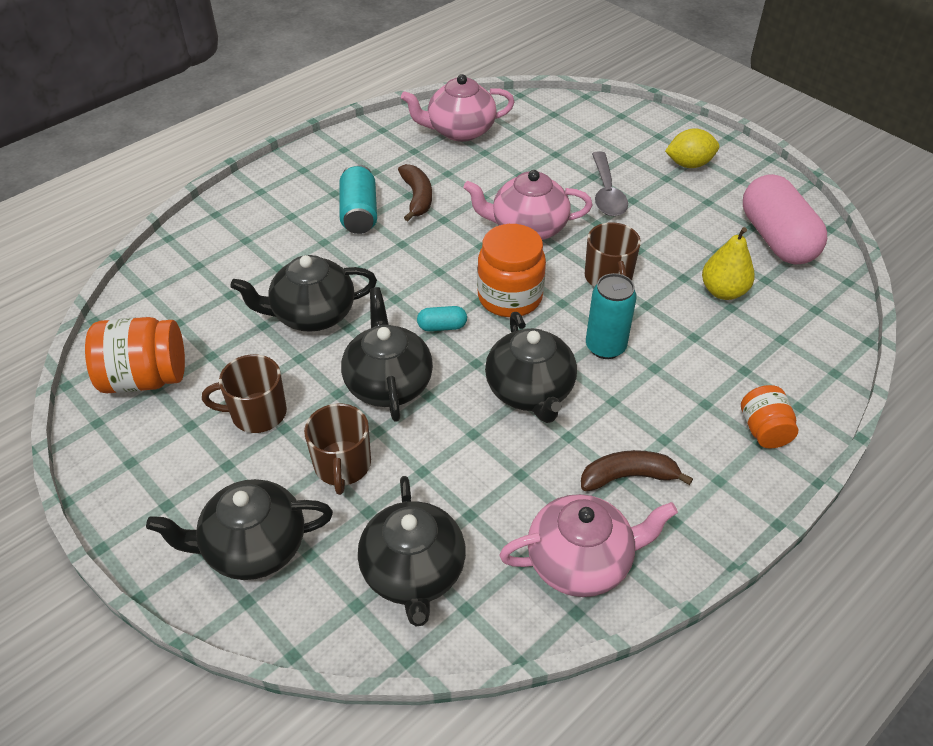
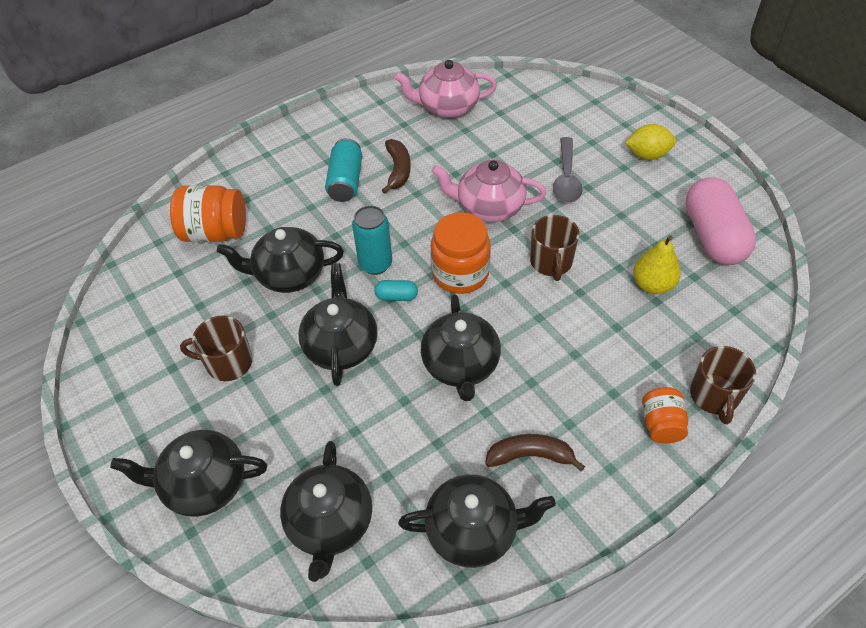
camera: 10 degrees right, 5 degrees up
orange jar [85,317,185,393] -> orange jar moved to [170,185,246,242]
brown mug [304,403,371,495] -> brown mug moved to [690,346,756,425]
pink teapot [499,494,678,597] -> black teapot [398,474,556,568]
turquoise can [586,273,637,359] -> turquoise can moved to [352,205,392,275]

